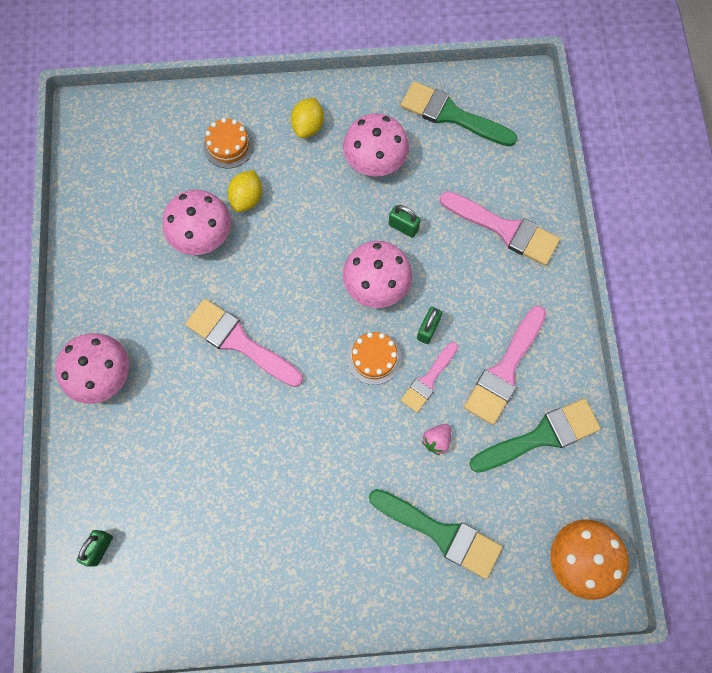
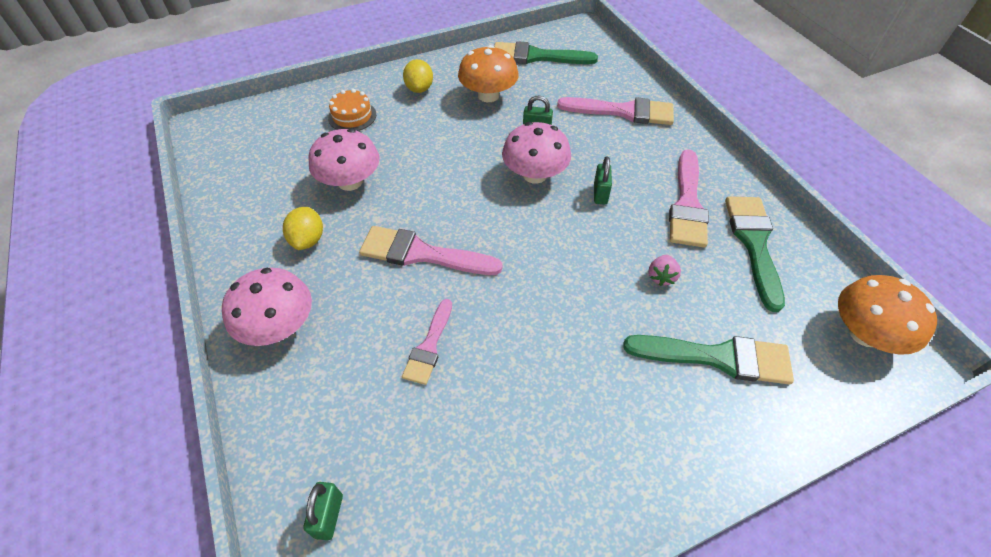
camera: 20 degrees left, 20 degrees down
yellow lemon [228,170,262,212] -> yellow lemon moved to [283,207,323,250]
pink mushroom [343,113,409,176] -> orange mushroom [458,45,519,102]
orange cake [347,332,401,385] -> none
pink brush [401,342,458,413] -> pink brush moved to [402,299,452,385]
green brush [469,398,601,473] -> green brush turned 45 degrees counterclockwise [725,196,785,312]

